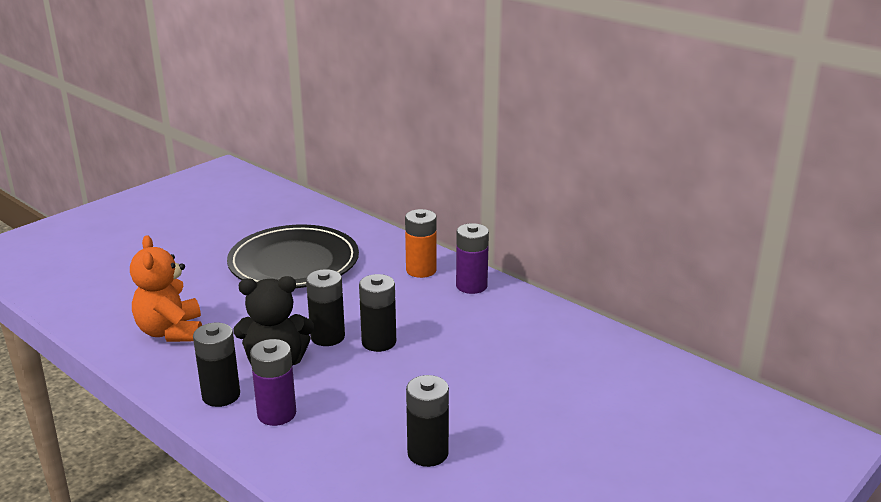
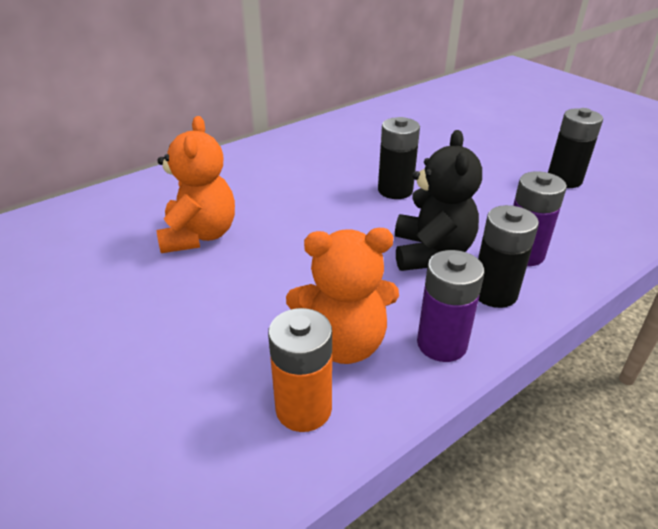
camera: 80 degrees left, 10 degrees up
black plate [227,225,359,288] -> orange teddy bear [157,116,235,253]
black battery [306,269,345,346] -> none
orange battery [405,209,437,278] -> orange battery moved to [268,308,332,432]
purple battery [456,223,489,294] -> purple battery moved to [417,250,485,362]

